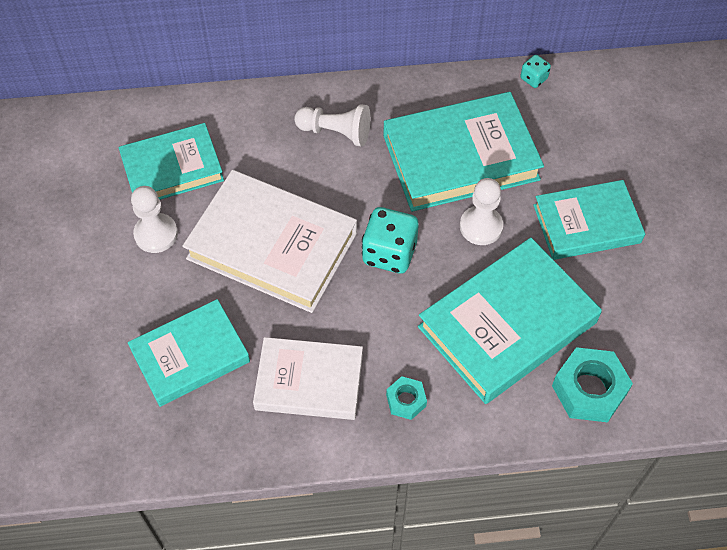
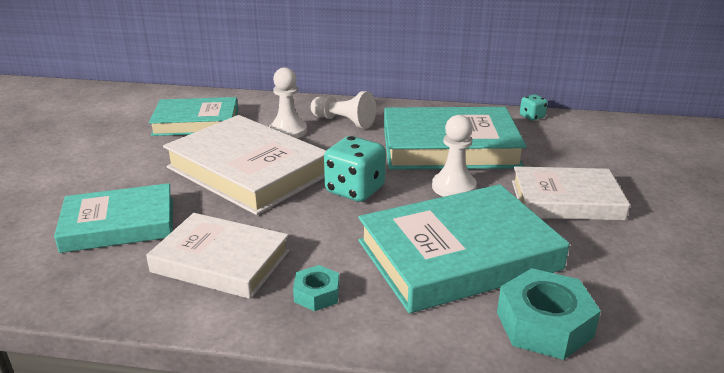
camera: 15 degrees right, 30 degrees down
white pawn [131,186,178,253] -> white pawn moved to [269,67,307,138]
turquoise book [533,180,645,260] -> white book [512,166,630,221]

